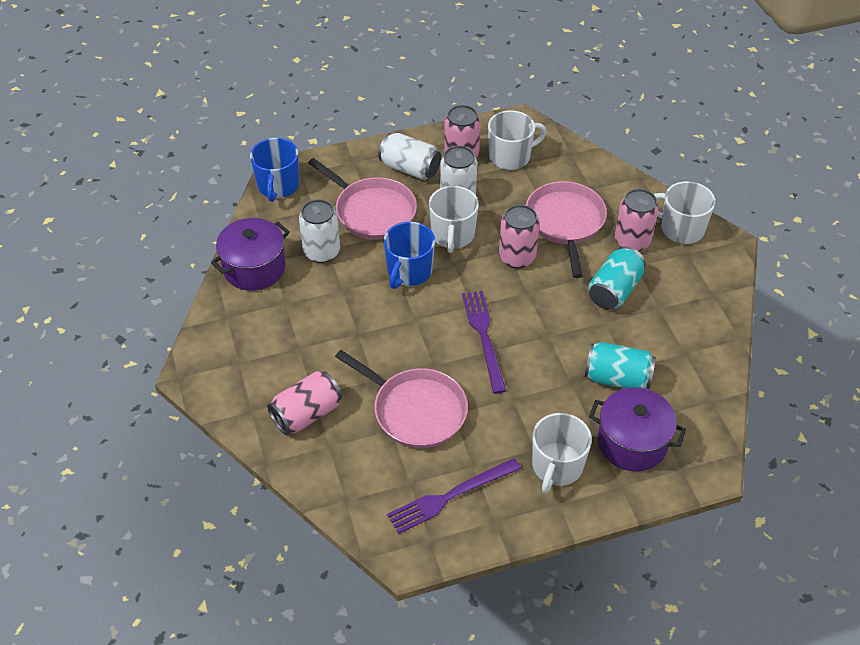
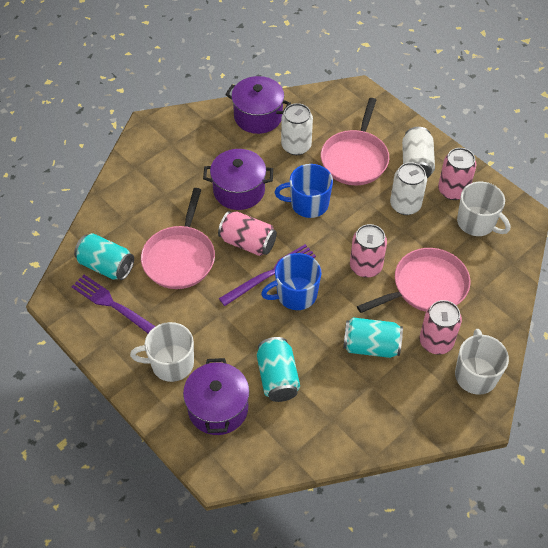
camera: 65 degrees right, 5 degrees up
blue mug [250,138,299,202] -> blue mug moved to [261,253,321,310]
pink can [267,371,342,435] -> pink can moved to [218,211,277,256]
white mug [429,186,479,253] -> none
none -> turquoise can [74,233,134,280]
none -> purple pot [203,149,273,210]

